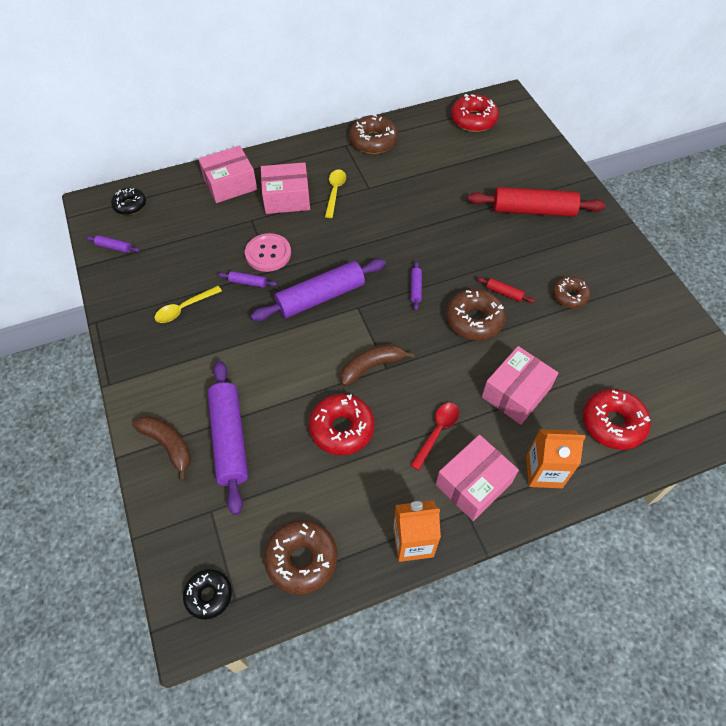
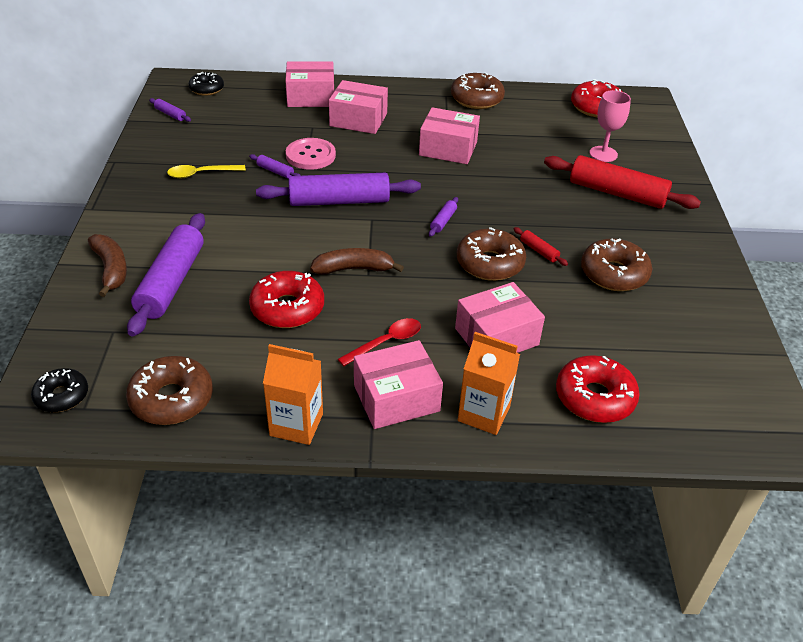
camera: 20 degrees right, 15 degrees down
yellow spoon [325,170,346,218] -> none
brown donut [553,276,590,308] -> brown donut [581,238,652,291], size x1.56
none -> pink box [419,107,480,164]
none -> pink goblet [589,90,631,162]

